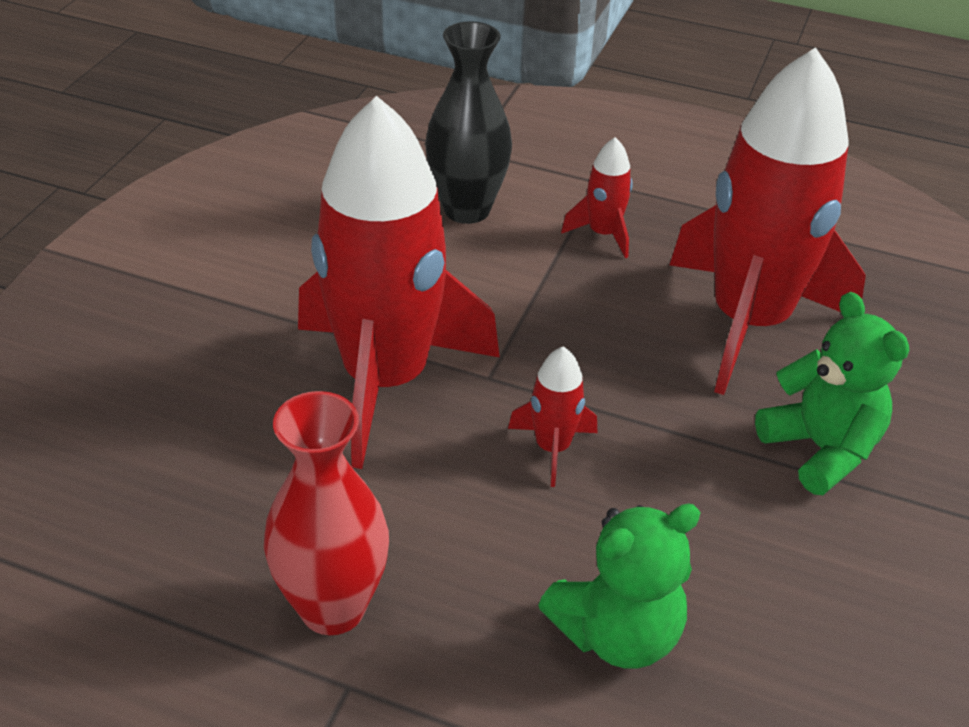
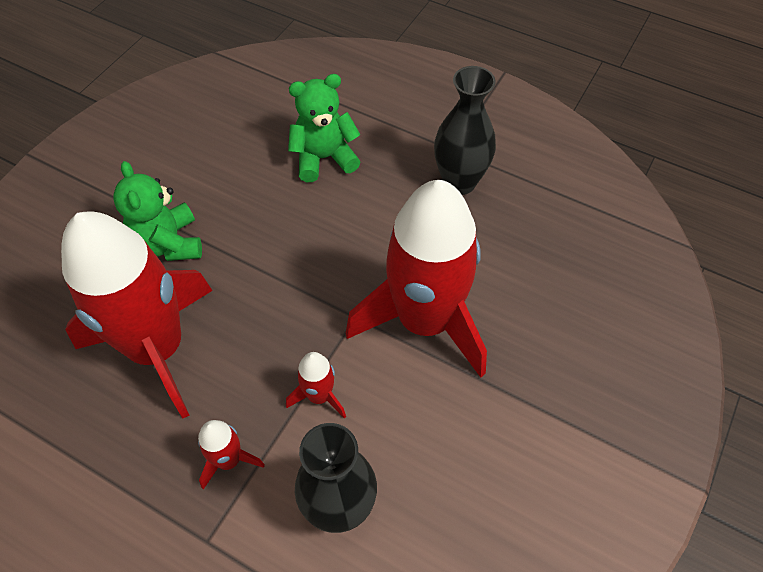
camera: 170 degrees left, 15 degrees up
red vase [264,391,389,635] -> black vase [434,66,496,195]
red rocket [508,346,597,487] -> red rocket moved to [286,352,346,418]

